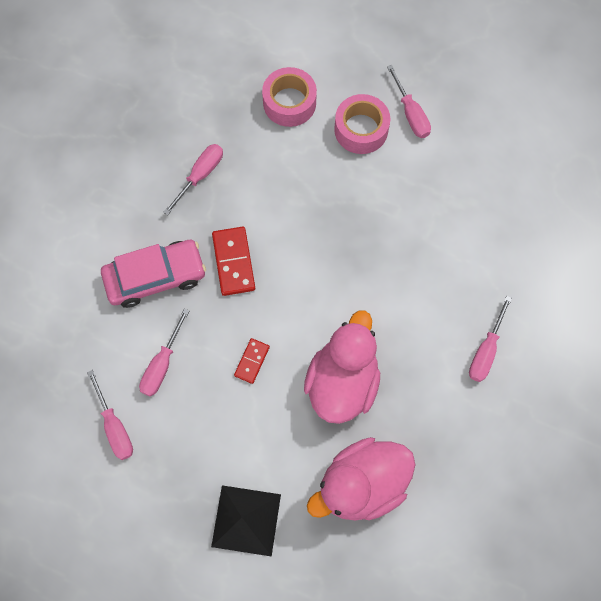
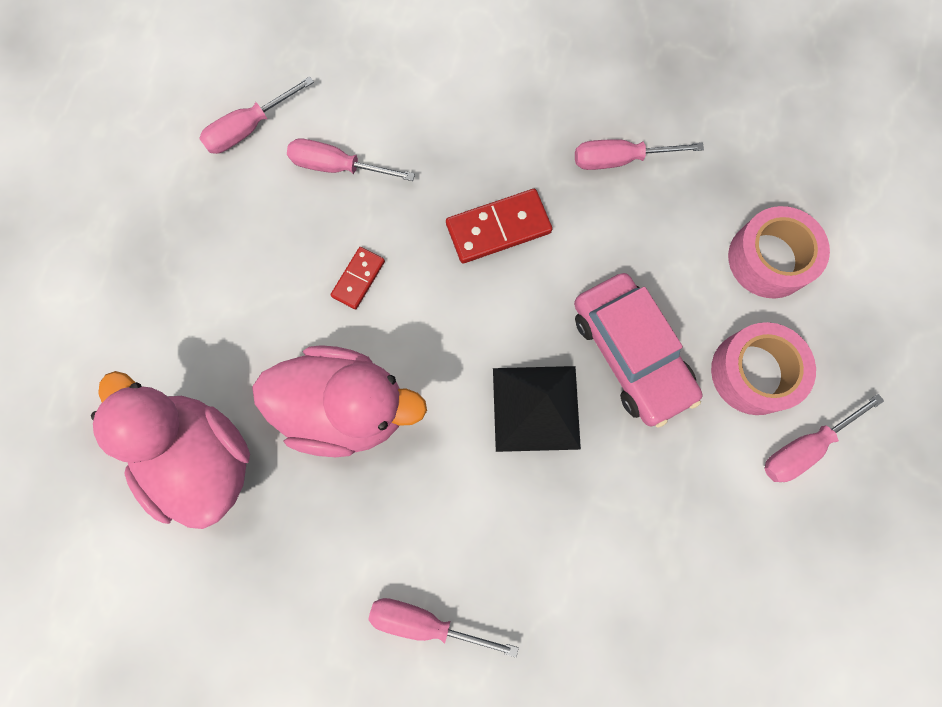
camera: 80 degrees right, 5 degrees up
pink car [101,240,206,308] -> pink car moved to [574,273,703,428]
pink screwdriver [163,144,223,215] -> pink screwdriver turned 150 degrees clockwise [575,139,704,170]
black pyramid [211,485,281,557] -> black pyramid moved to [493,366,581,452]
red domino [234,338,270,384] -> red domino turned 75 degrees counterclockwise [330,247,385,309]

